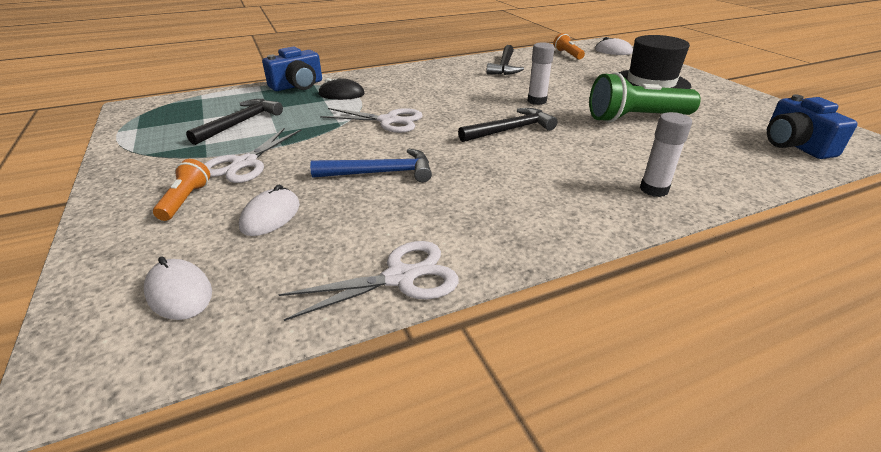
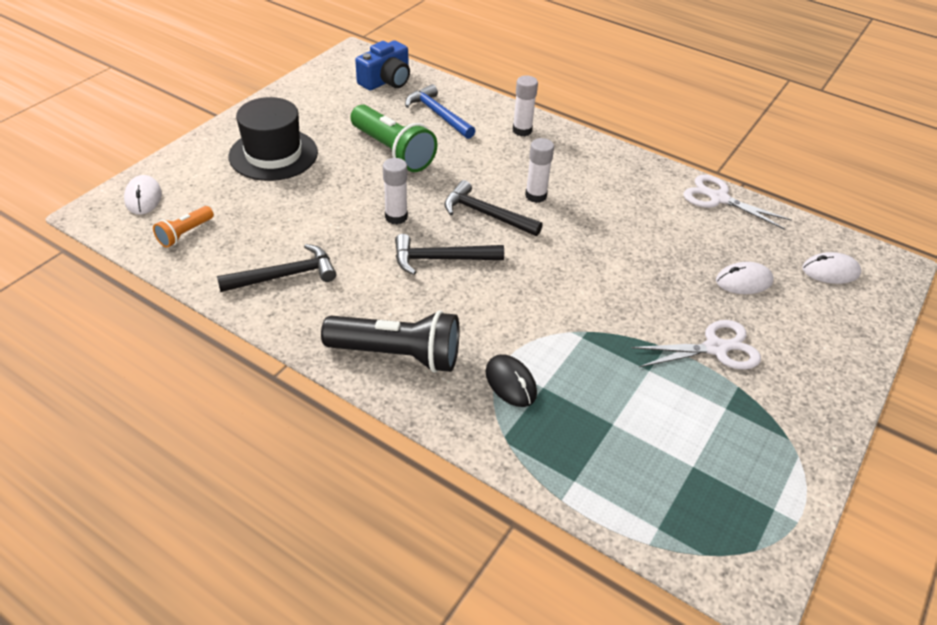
camera: 125 degrees left, 10 degrees up
white mouse [144,257,212,320] -> white mouse turned 75 degrees clockwise [802,252,861,284]
orange flashlight [153,159,210,221] -> none
black hammer [186,99,283,145] -> black hammer moved to [395,234,504,275]
blue camera [262,46,322,91] -> none
blue hammer [310,149,432,183] -> blue hammer moved to [405,84,475,139]
white scissors [320,108,423,133] -> none
none -> black flashlight [321,310,460,373]
none -> white glue stick [525,138,554,203]

